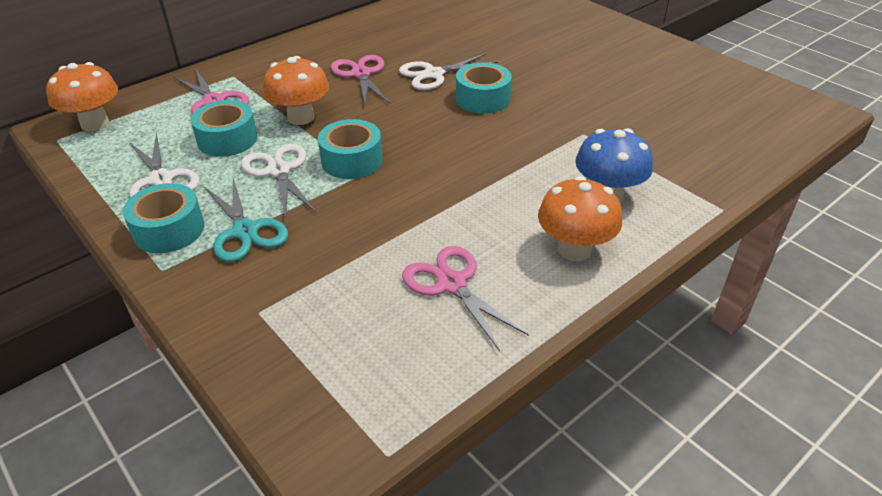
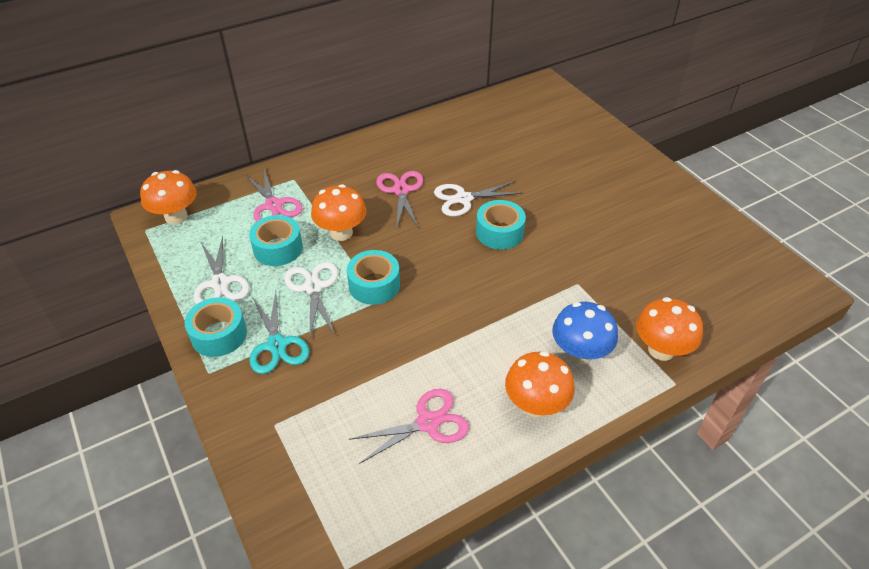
camera: 10 degrees right, 5 degrees up
pink scissors [402,246,529,351] -> pink scissors turned 90 degrees clockwise [349,389,469,464]
none -> orange mushroom [636,297,703,361]

